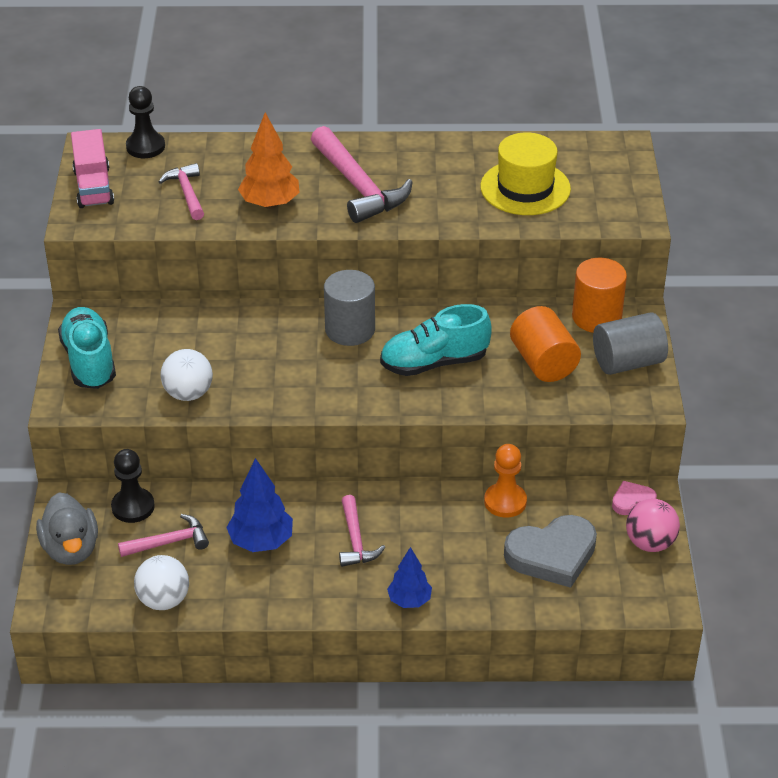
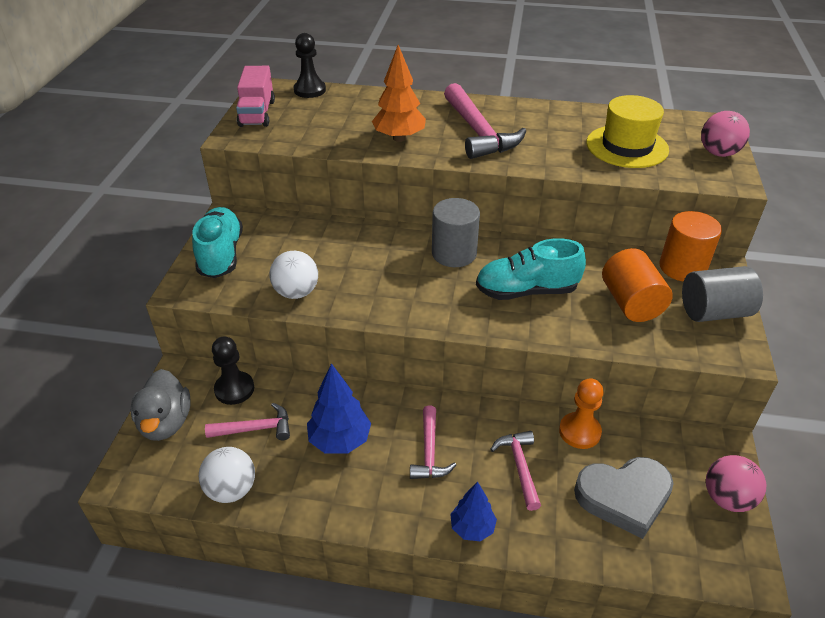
camera: 10 degrees right, 0 degrees up
pink hammer [159,163,204,220] -> pink hammer moved to [490,431,541,511]
pink heart [612,481,657,515] -> none
none -> pink ball [701,111,750,157]

